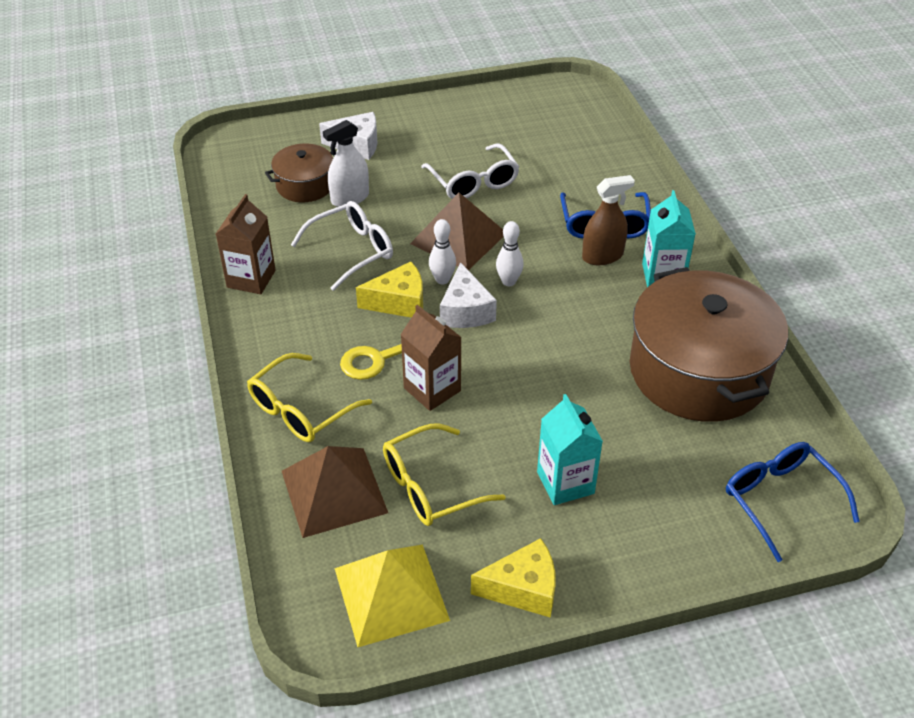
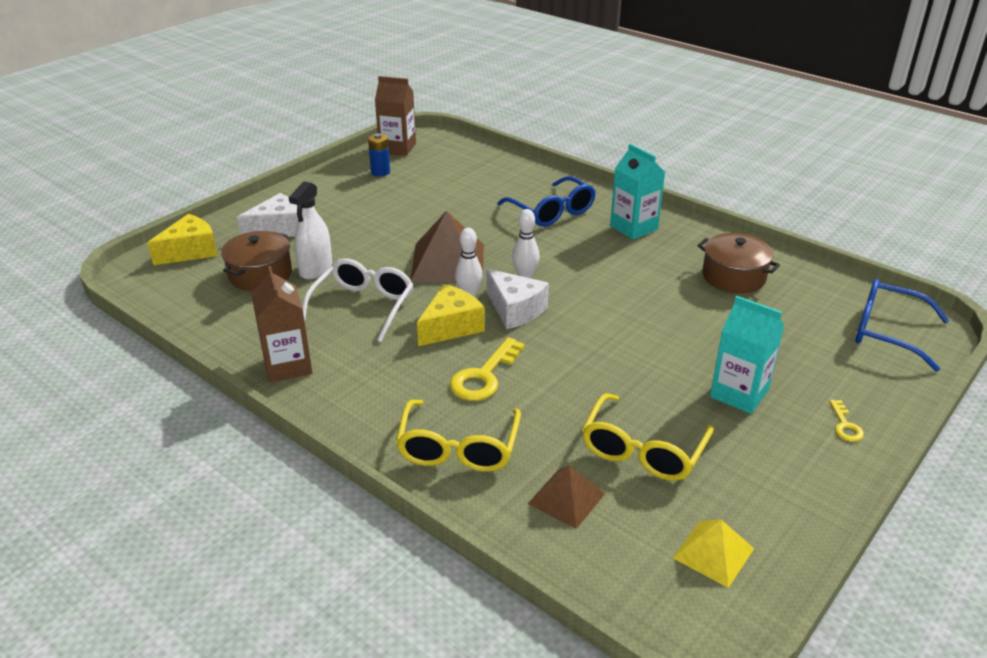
camera: 35 degrees left, 10 degrees down
brown pyramid [282,446,388,538] -> brown pyramid [528,465,605,529], size x0.58
yellow pyramid [335,544,450,647] -> yellow pyramid [673,519,754,588], size x0.58
brown carton [400,305,462,411] -> brown carton moved to [375,76,416,156]
white glasses [421,143,520,199] -> none
yellow cheese [471,538,555,618] -> yellow cheese moved to [147,214,217,265]
brown spray bottle [582,175,635,265] -> none
brown pot [630,267,788,422] -> brown pot [697,233,780,293], size x0.49
none -> blue battery [368,133,390,177]
none -> yellow key [829,400,864,442]

